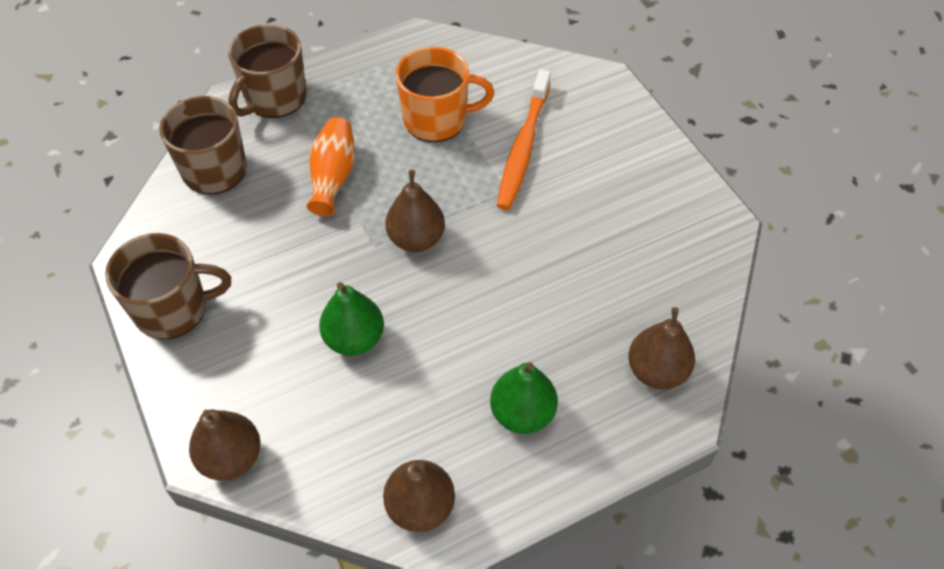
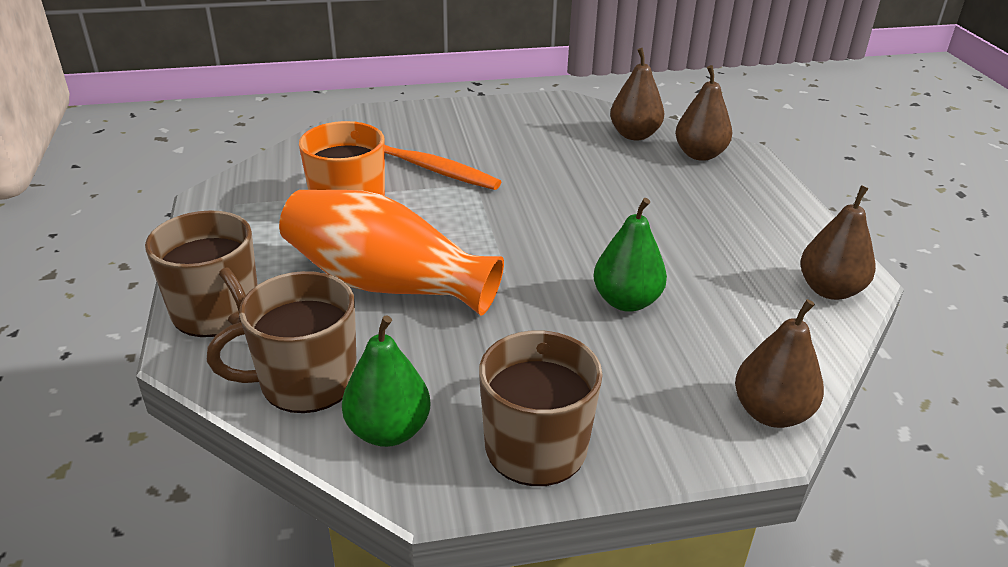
camera: 75 degrees left, 20 degrees down
orange vase [307,117,355,216] -> orange vase [279,190,504,316], size x1.73
brown pear [385,170,445,252] -> brown pear moved to [610,48,664,140]
green pear [490,362,558,434] -> green pear moved to [342,316,430,447]

